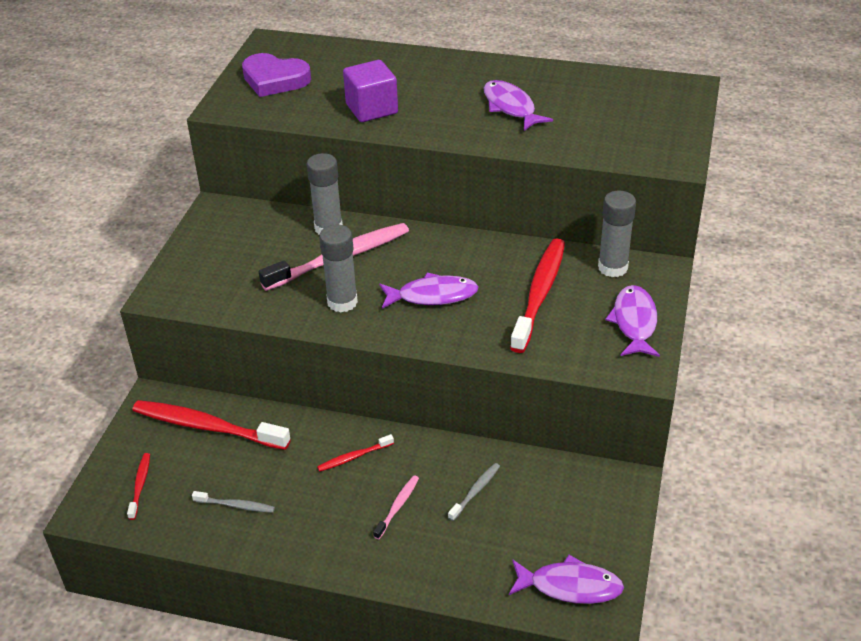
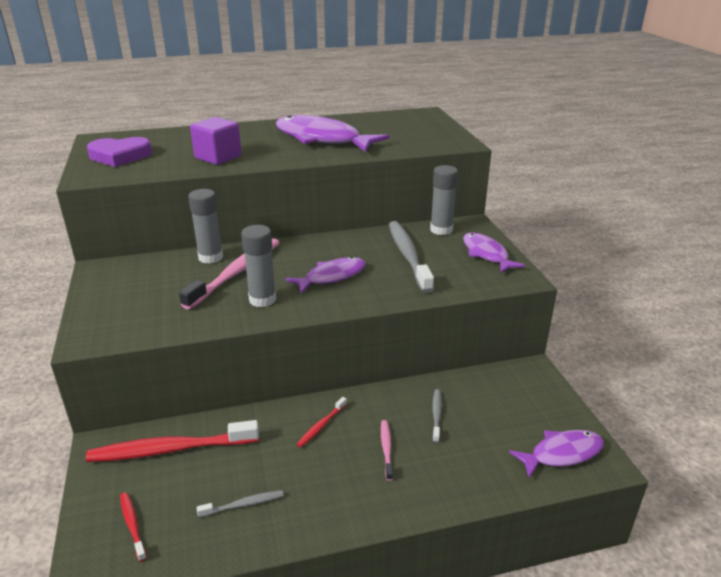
camera: 30 degrees left, 10 degrees down
purple fish [484,80,553,131] -> purple fish [276,115,389,152], size x1.69
red toothbrush [510,238,565,353] -> grey toothbrush [389,221,434,293]

